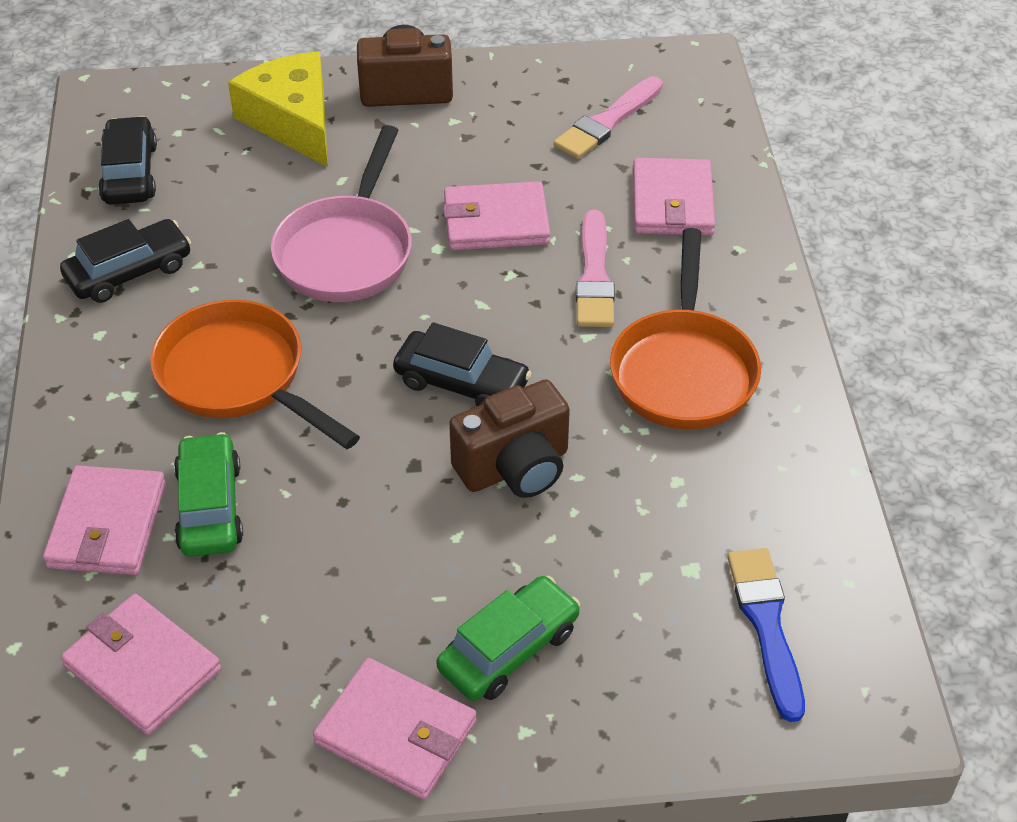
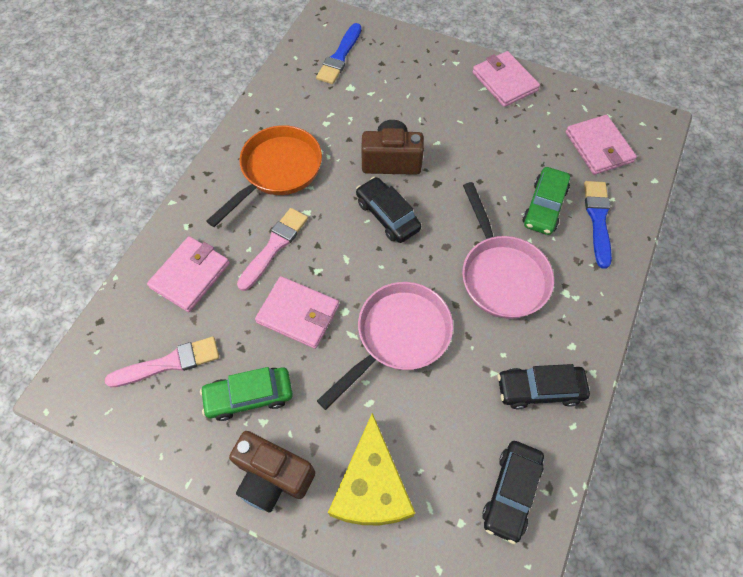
camera: 150 degrees left, 15 degrees up
pink wallet [43,465,166,575] -> blue brush [584,181,612,269]
orange pan [150,300,360,449] -> pink pan [462,182,554,319]
green car [436,576,580,701] -> green car moved to [200,367,293,421]

